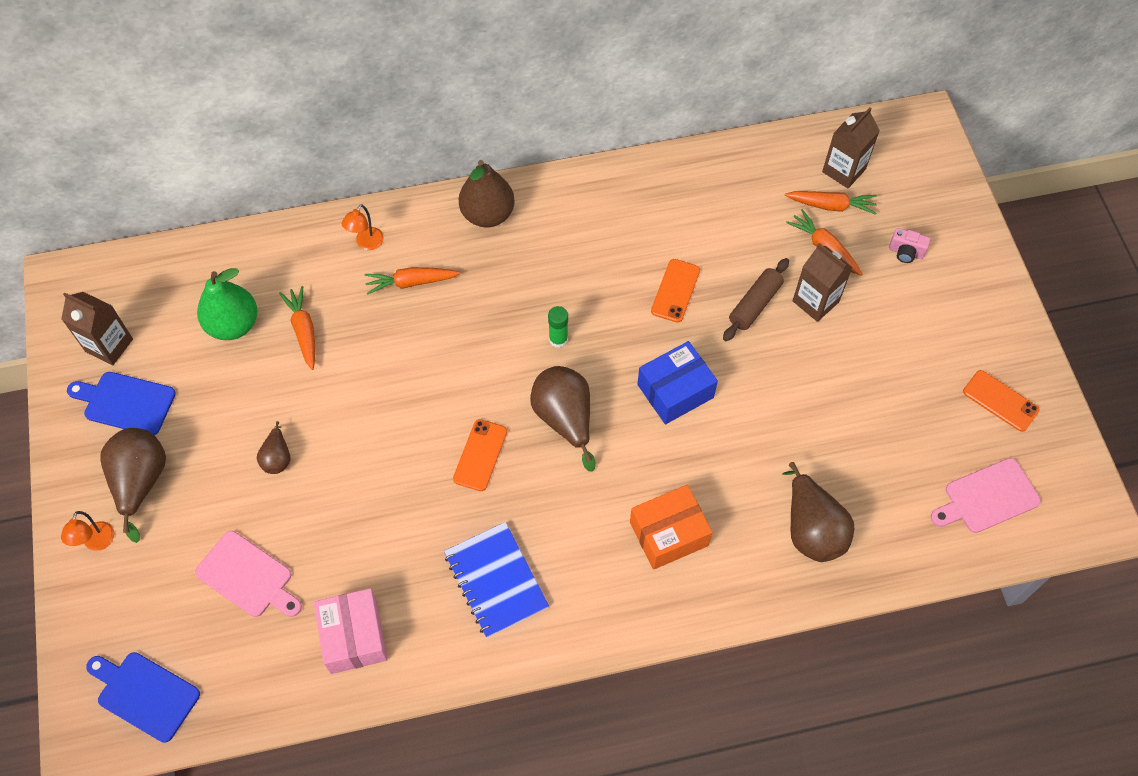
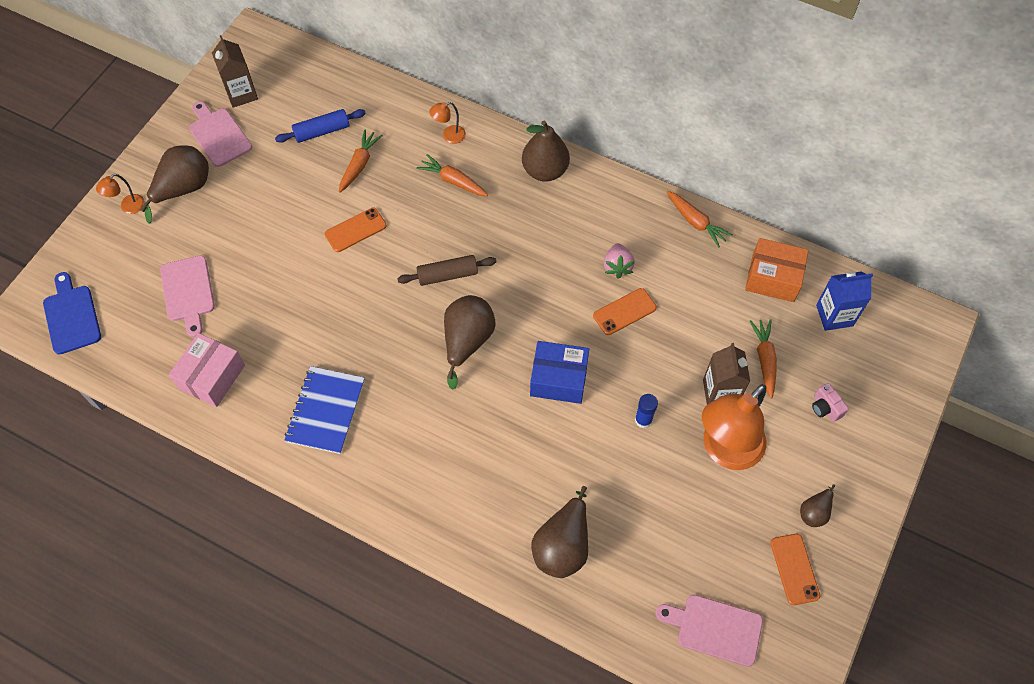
camera: 40 degrees right, 0 degrees up
blue cutting board [67,372,176,435] -> pink cutting board [189,101,252,167]
green pear [197,268,257,340] -> blue rolling pin [275,109,366,143]
brown pear [257,421,291,474] -> brown pear moved to [800,484,835,527]
orange phone [453,419,507,491] -> orange phone moved to [325,208,387,252]
green glue stick [548,306,568,348] -> none
orange box [630,485,712,570] -> orange box moved to [745,238,809,302]
brown rolling pin [723,258,789,341] -> brown rolling pin moved to [397,255,497,286]
orange carrot [785,191,877,215] -> orange carrot moved to [667,191,733,248]
brown carton [822,107,880,188] -> blue carton [816,271,873,331]
none -> pink strawberry [603,243,635,279]
none -> blue glue stick [635,394,658,428]
none -> orange lamp [702,384,766,470]

